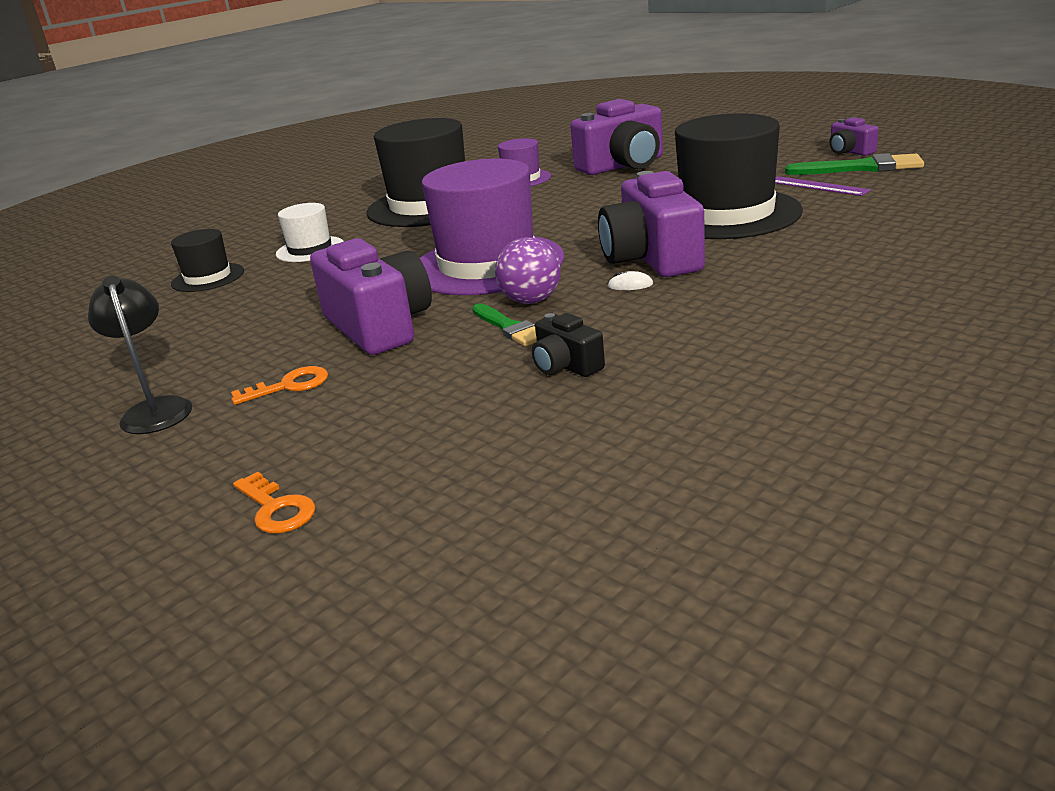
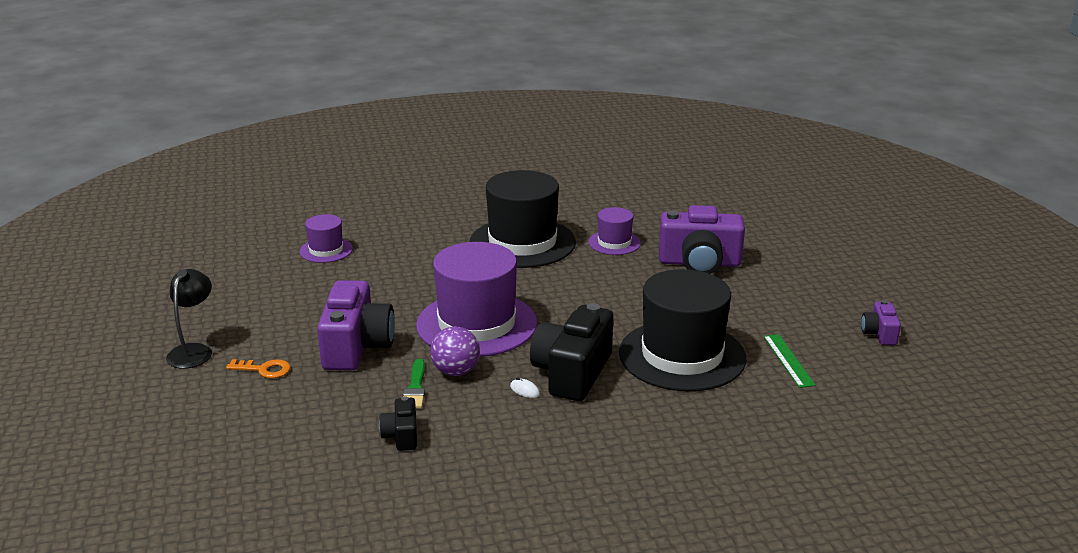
camera: 30 degrees right, 0 degrees up
black hat [171,229,244,292] -> purple hat [299,214,353,263]
orange key [233,472,316,534] -> none
white hat [276,203,344,262] -> none
purple camera [598,171,705,277] -> black camera [530,303,613,401]
purple ruler [775,176,871,196] -> green ruler [763,334,816,388]
green brush [785,153,924,175] -> none

